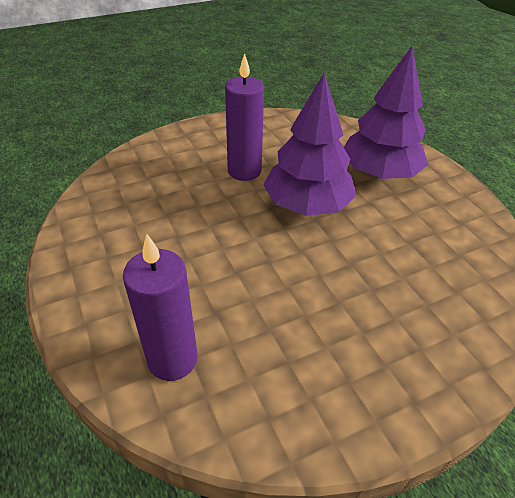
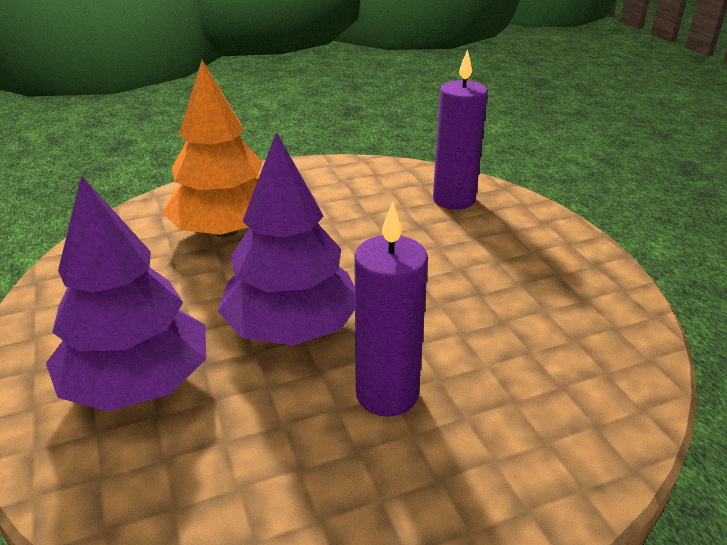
camera: 175 degrees left, 10 degrees down
none -> orange tree [163,60,263,237]

